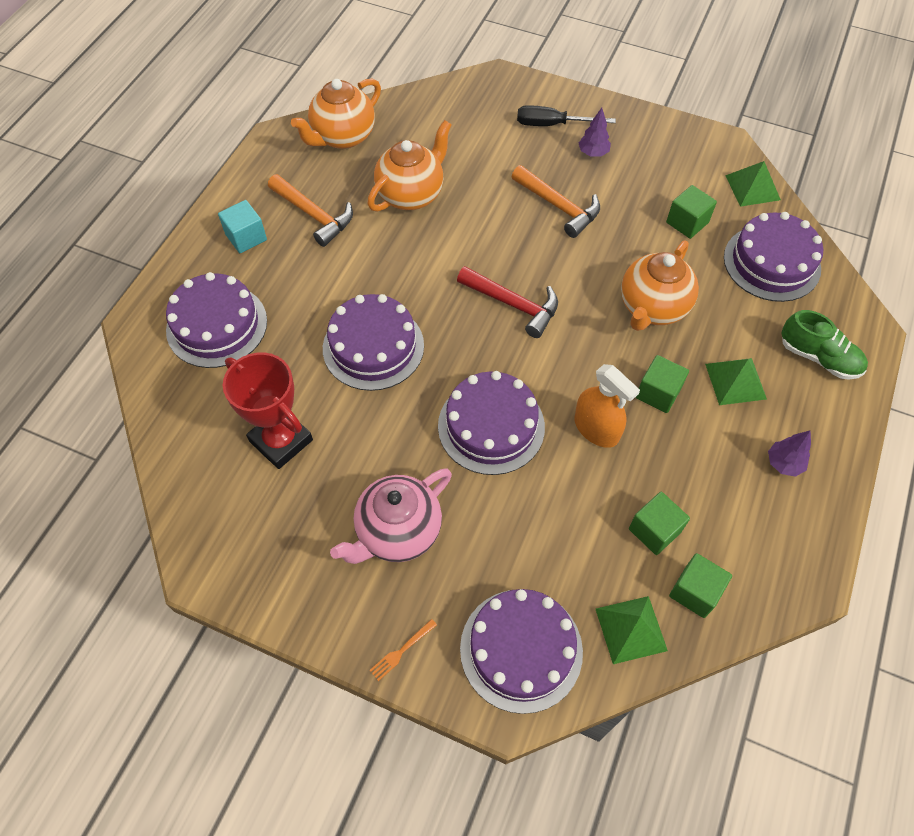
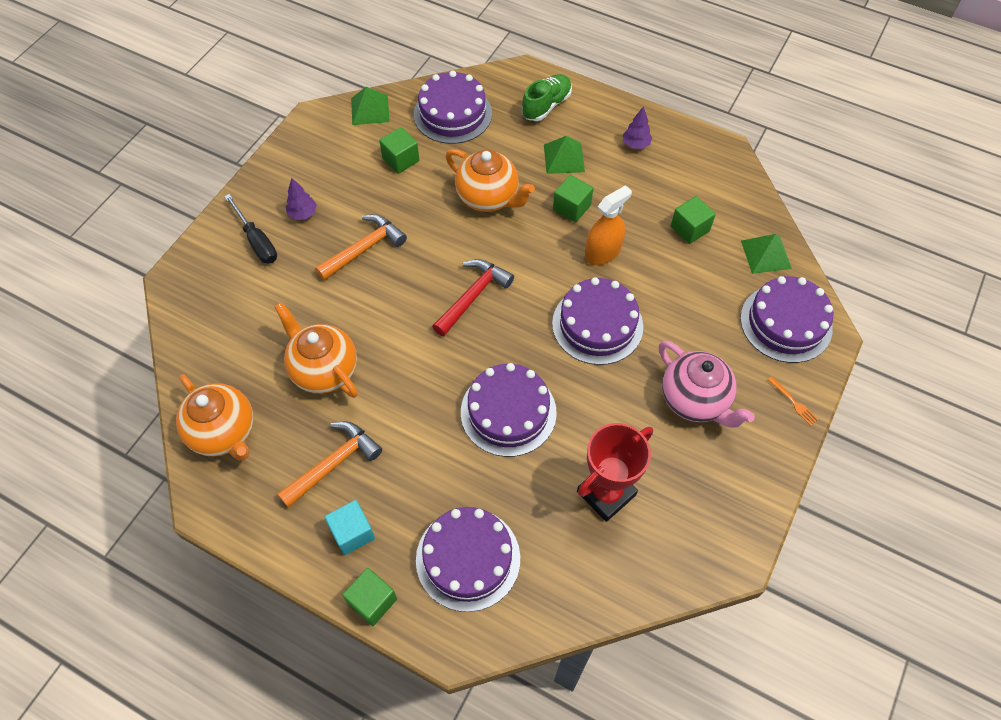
camera: 85 degrees left, 0 degrees up
black screwdriver [517,105,616,126] -> black screwdriver turned 45 degrees counterclockwise [224,194,277,264]
green cube [669,553,732,618] -> green cube moved to [343,568,397,626]

